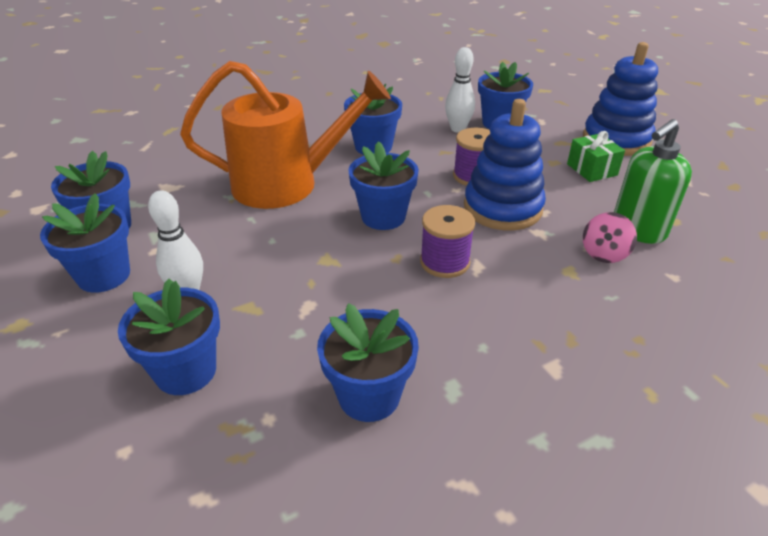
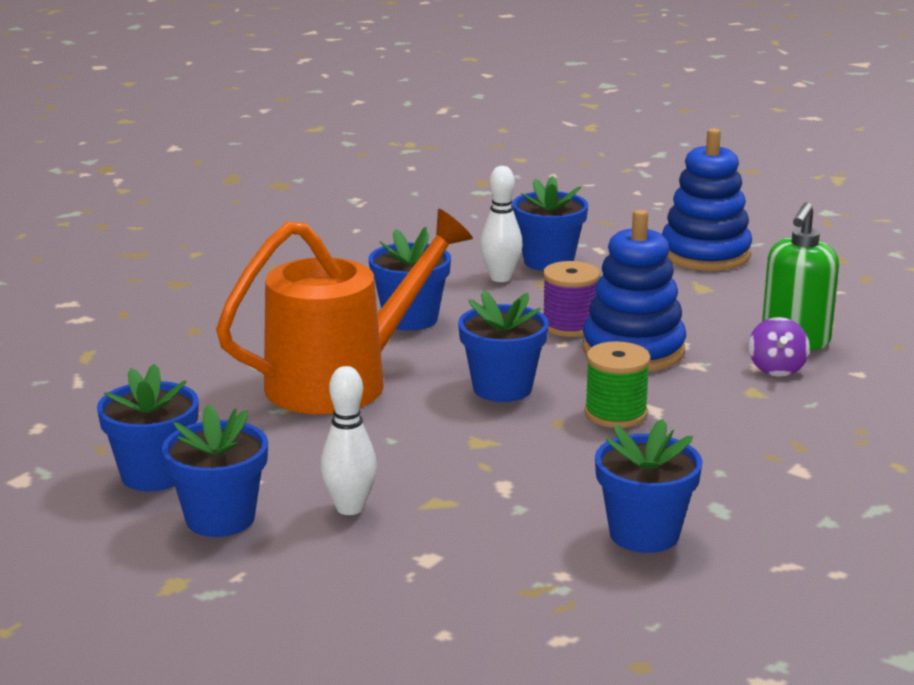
camera: 25 degrees left, 15 degrees down
blue flower pot [118,279,220,395] -> none
purple spool [420,205,475,278] -> green spool [584,341,651,428]
green gift [567,131,625,182] -> none
pink spinning top [583,212,637,263] -> purple spinning top [749,317,810,377]

